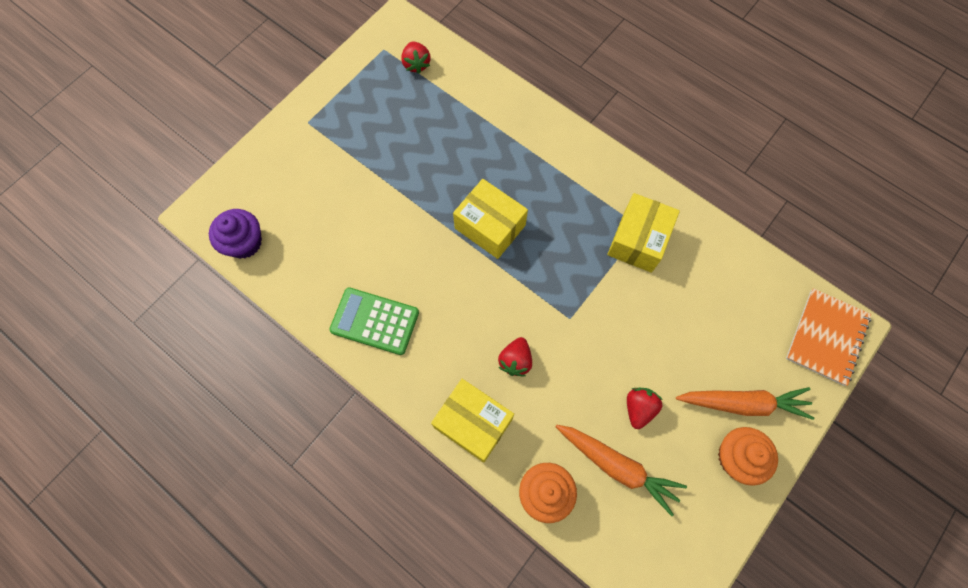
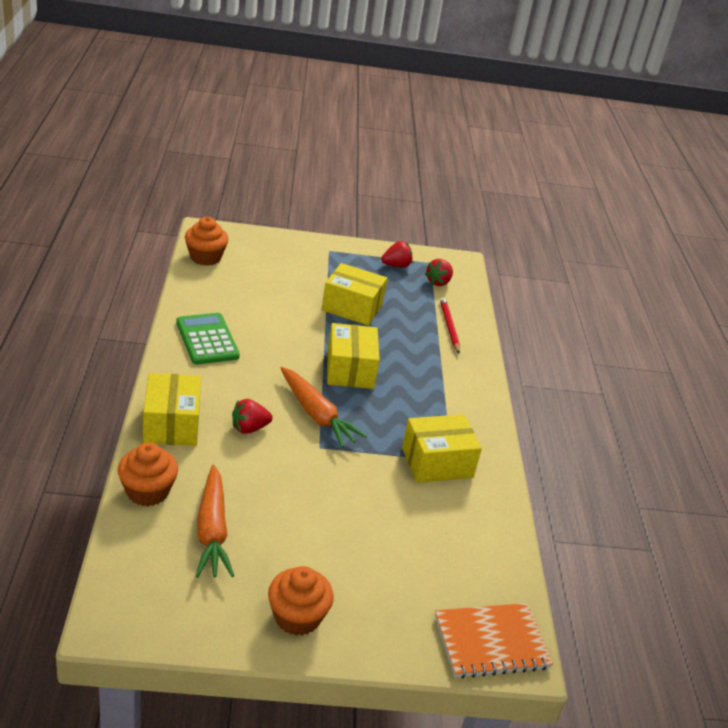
camera: 45 degrees right, 35 degrees down
purple cupcake [209,209,262,259] -> orange cupcake [185,217,229,266]
red strawberry [627,388,663,429] -> red strawberry moved to [381,241,413,268]
orange carrot [676,387,814,420] -> orange carrot moved to [281,367,367,448]
none -> yellow box [322,263,387,325]
none -> red pencil [440,297,460,353]

